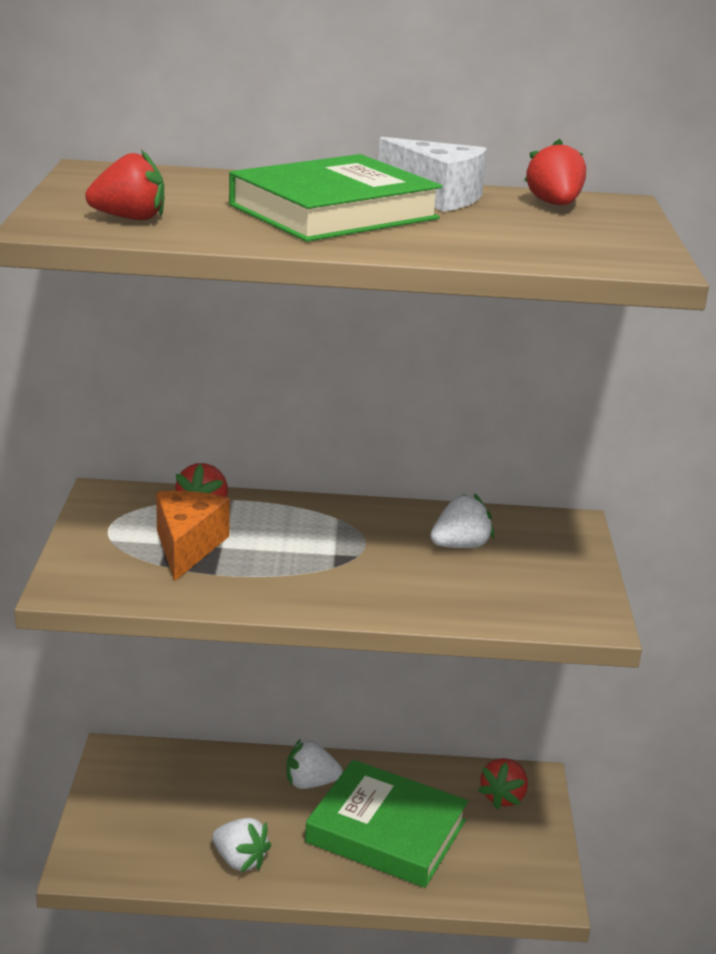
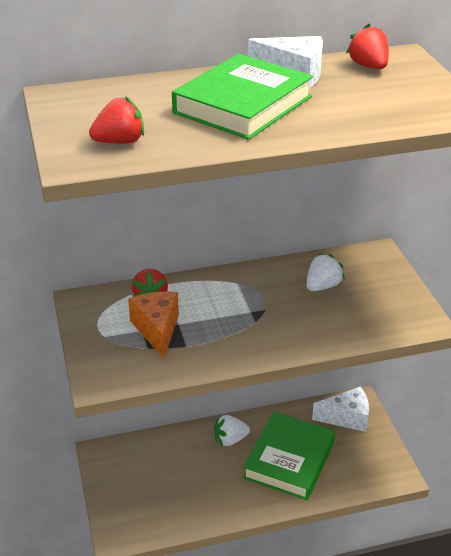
camera: 15 degrees left, 10 degrees up
white strawberry [212,818,271,872] -> none
green book [305,760,468,888] -> green book turned 75 degrees counterclockwise [243,412,335,500]
red strawberry [478,758,528,809] -> white cheese [312,387,369,432]

